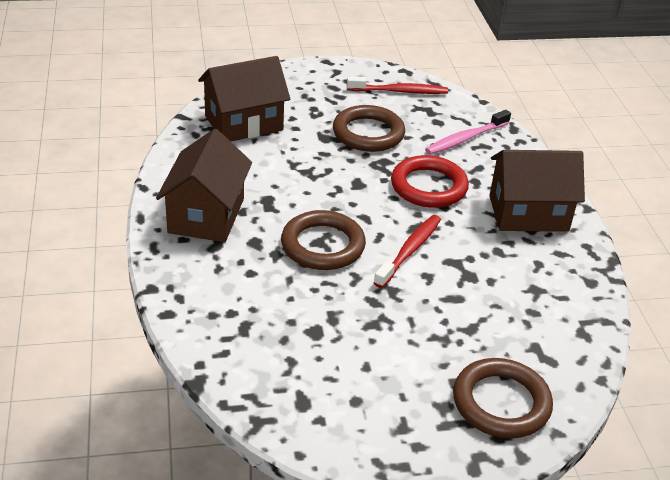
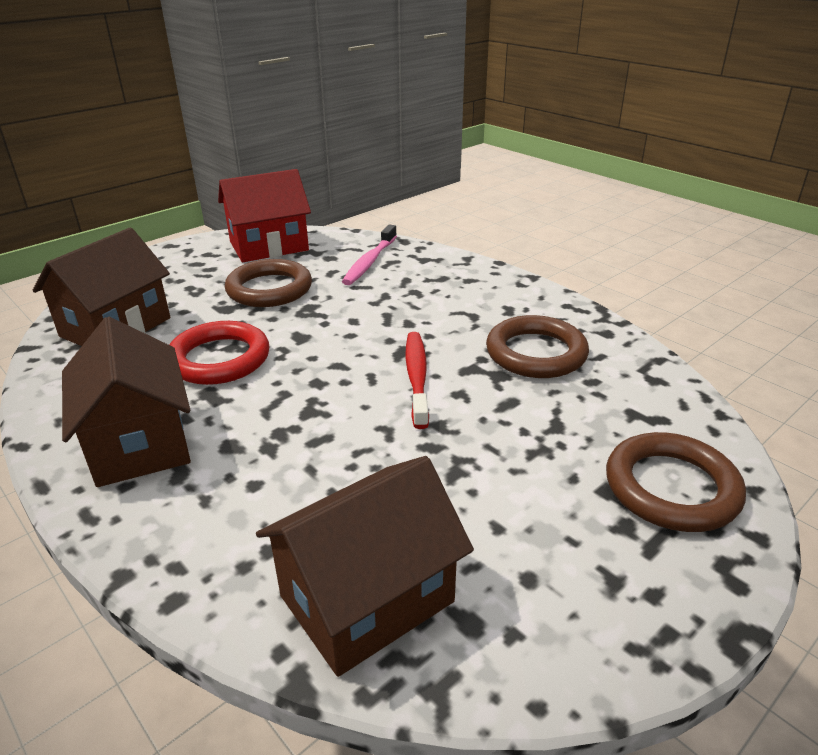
camera: 30 degrees left, 5 degrees down
brown ring [281,210,366,270] -> brown ring moved to [486,315,589,378]
red toothbrush [347,76,448,94] -> red house [218,169,311,262]
red ring [391,155,469,208] -> red ring moved to [169,321,270,385]
brown house [489,150,585,232] -> brown house moved to [256,456,474,677]

